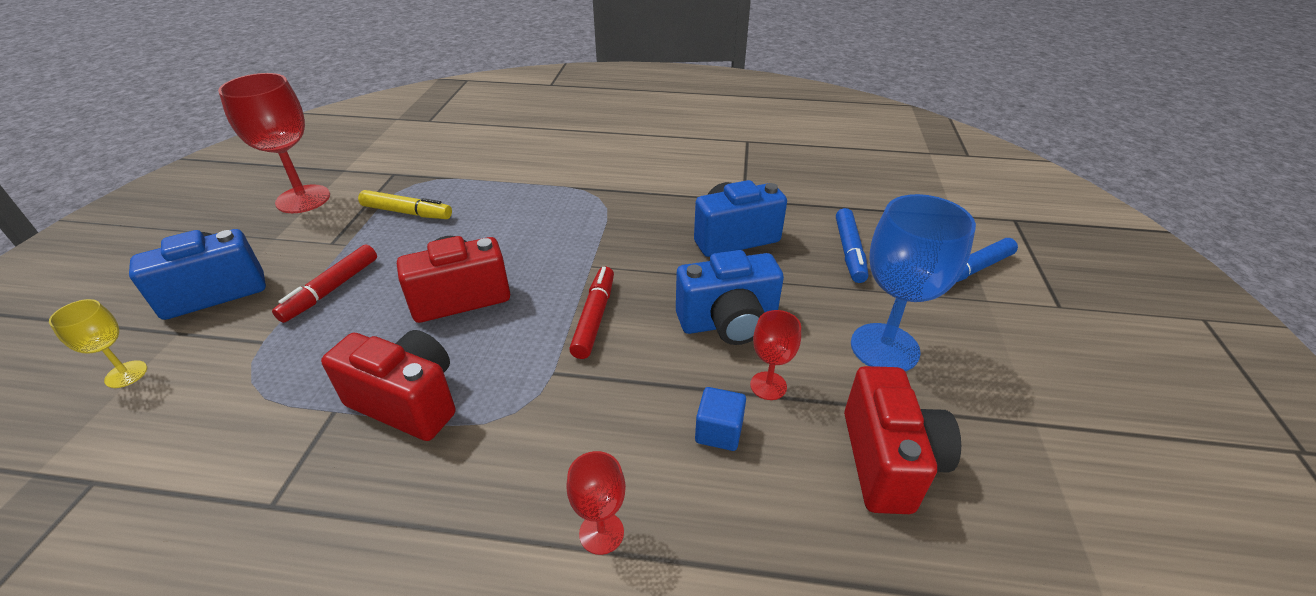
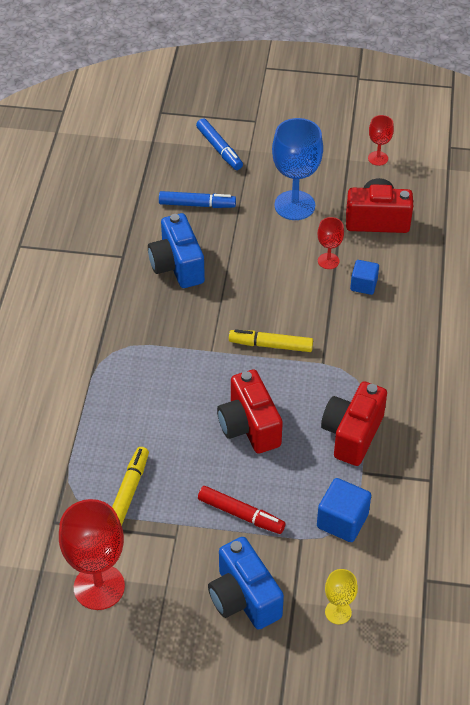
camera: 90 degrees left, 10 degrees up
red goblet [566,451,626,555] -> red goblet moved to [368,115,394,166]
red marker [569,267,614,359] -> yellow marker [229,329,313,352]
blue camera [676,250,784,345] -> none
none -> blue cube [317,478,371,542]

